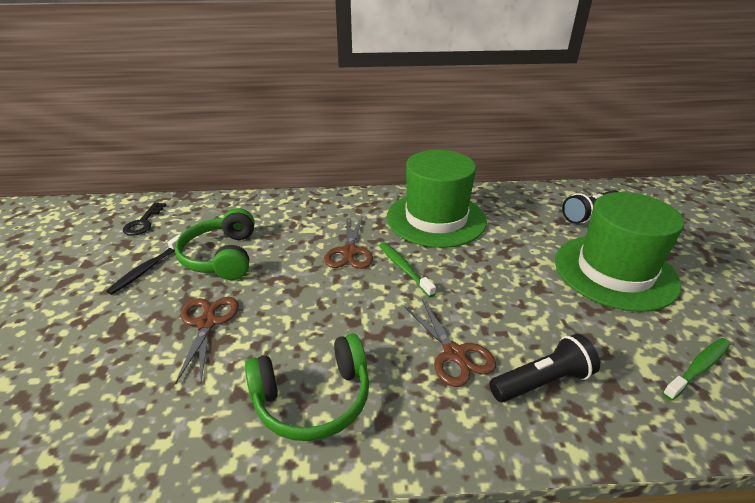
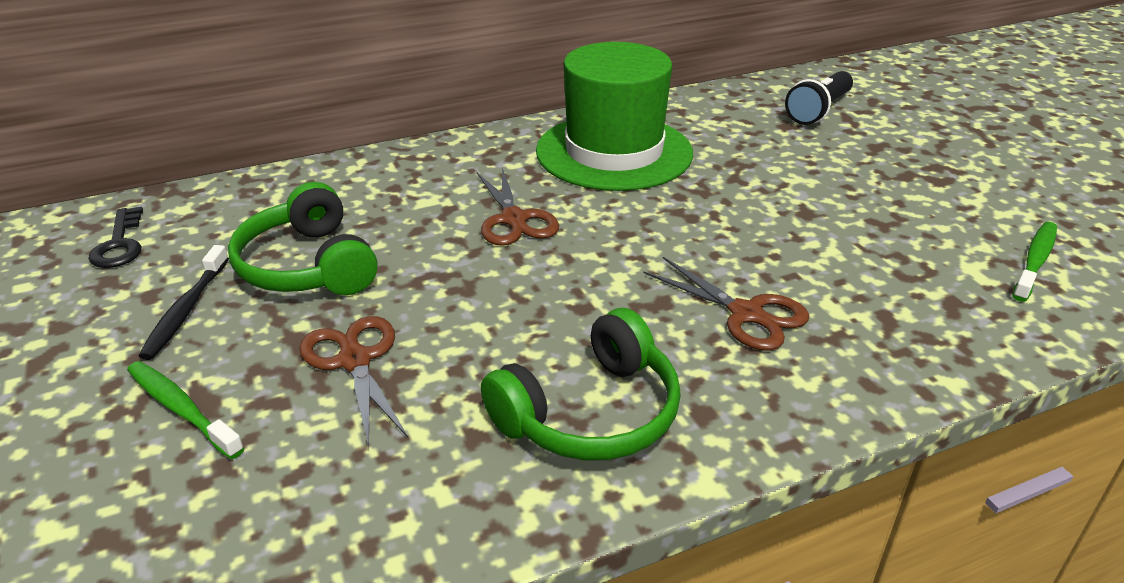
camera: 20 degrees left, 0 degrees up
green toothbrush [379,242,436,297] -> green toothbrush moved to [127,361,245,459]
black flashlight [489,334,600,402] -> none
green hat [555,192,684,312] -> none

